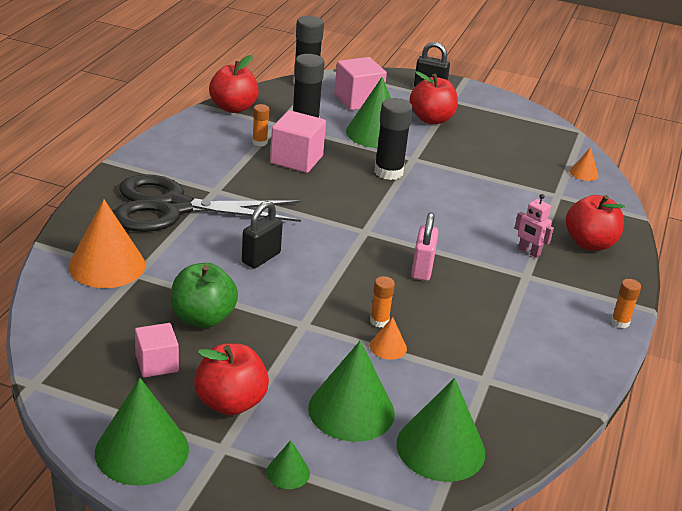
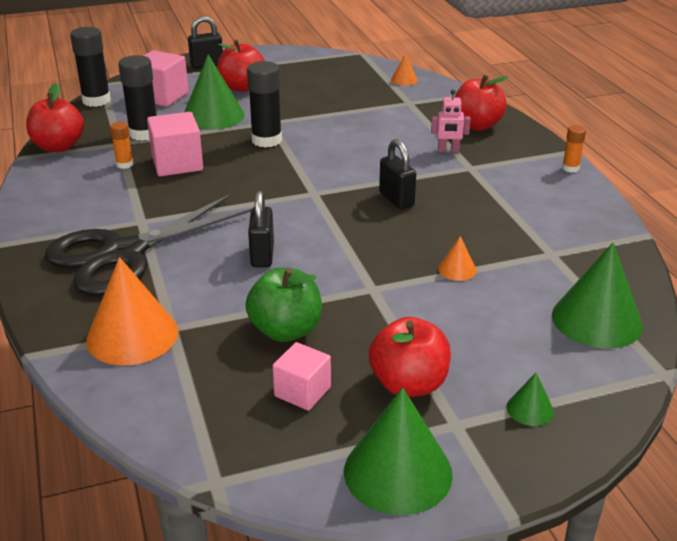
camera: 35 degrees left, 0 degrees up
green cone [308,341,395,442] -> none
orange glue stick [370,276,395,328] -> none
pink padlock [411,212,439,281] -> black padlock [379,139,416,209]

